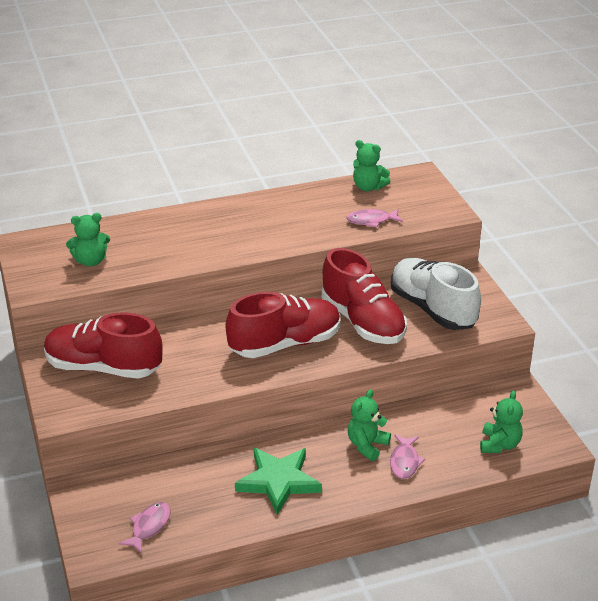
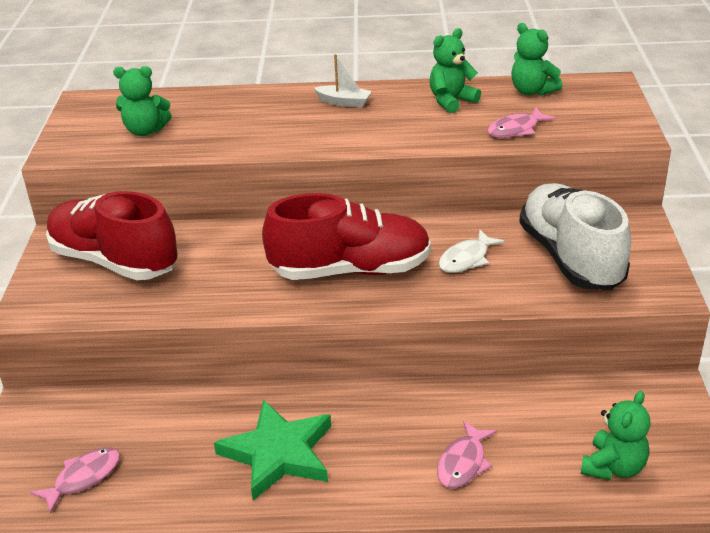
camera: 20 degrees right, 0 degrees up
red shoe [322,248,407,344] -> white fish [439,229,505,273]
pink fish [346,209,403,227] -> pink fish turned 45 degrees counterclockwise [488,108,556,138]
green teddy bear [348,389,391,461] -> green teddy bear moved to [429,28,481,113]
none -> white boat [314,54,372,108]

